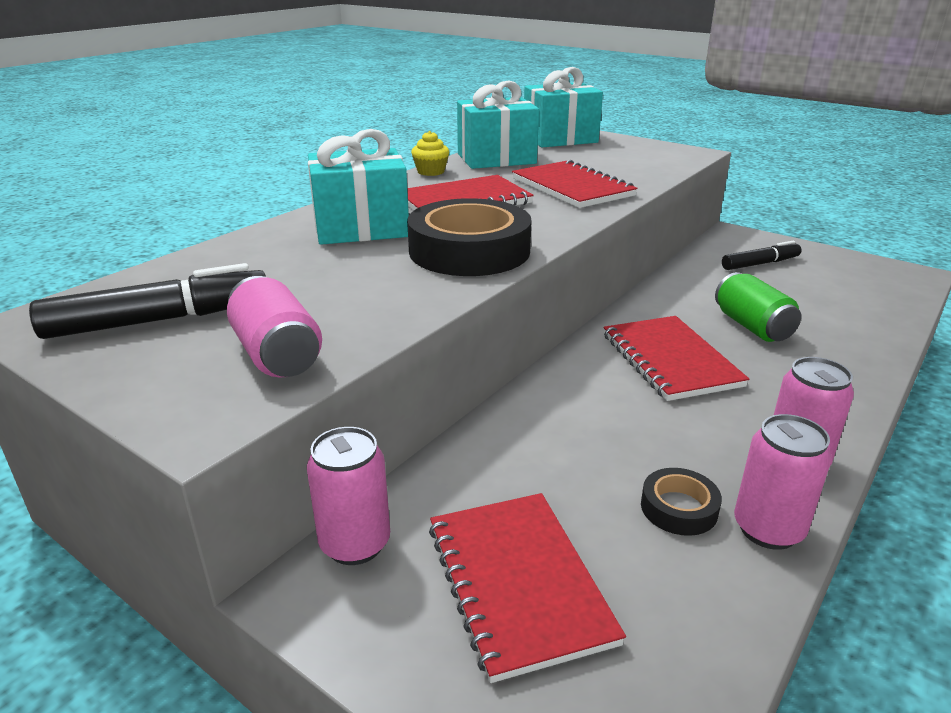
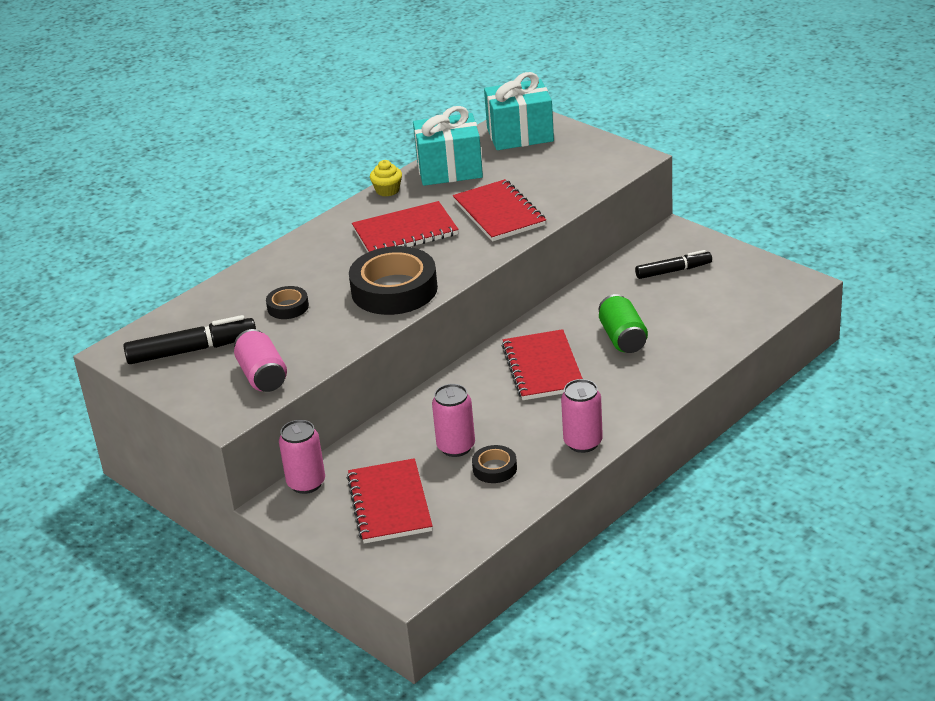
camera: 10 degrees right, 5 degrees up
turquoise gift [308,129,409,245] -> none
pink can [734,414,831,550] -> pink can moved to [432,384,475,457]
none -> black tape [266,286,309,319]

